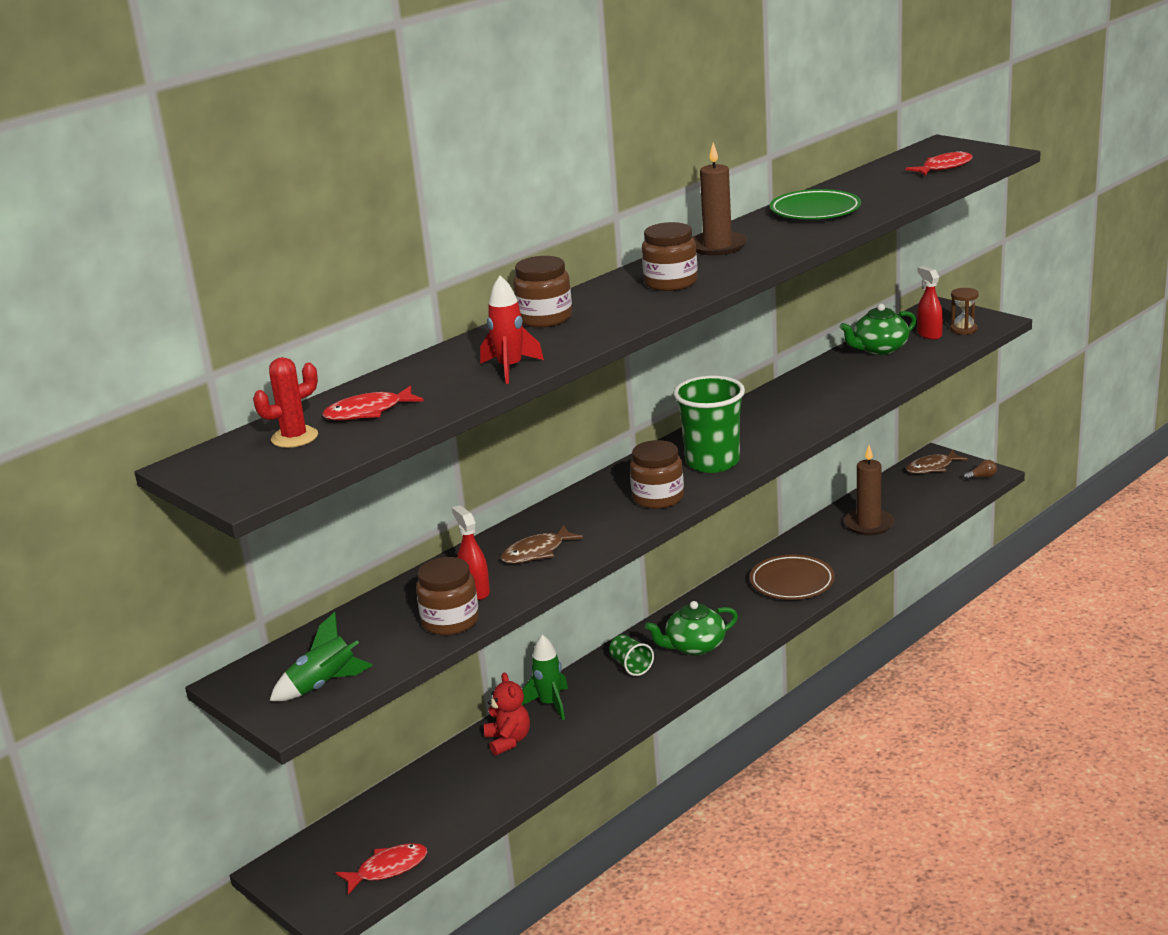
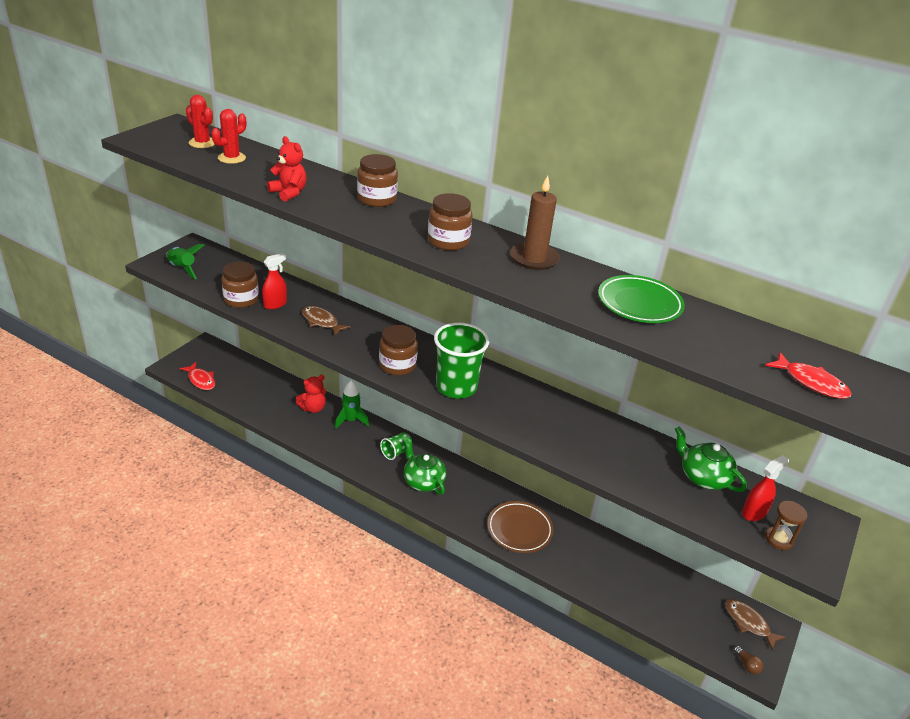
camera: 70 degrees right, 10 degrees up
red fish [323,386,424,421] -> red cactus [211,109,246,164]
red rocket [480,275,544,384] -> red teddy bear [267,136,307,202]
brown candle [844,445,894,536] -> none

